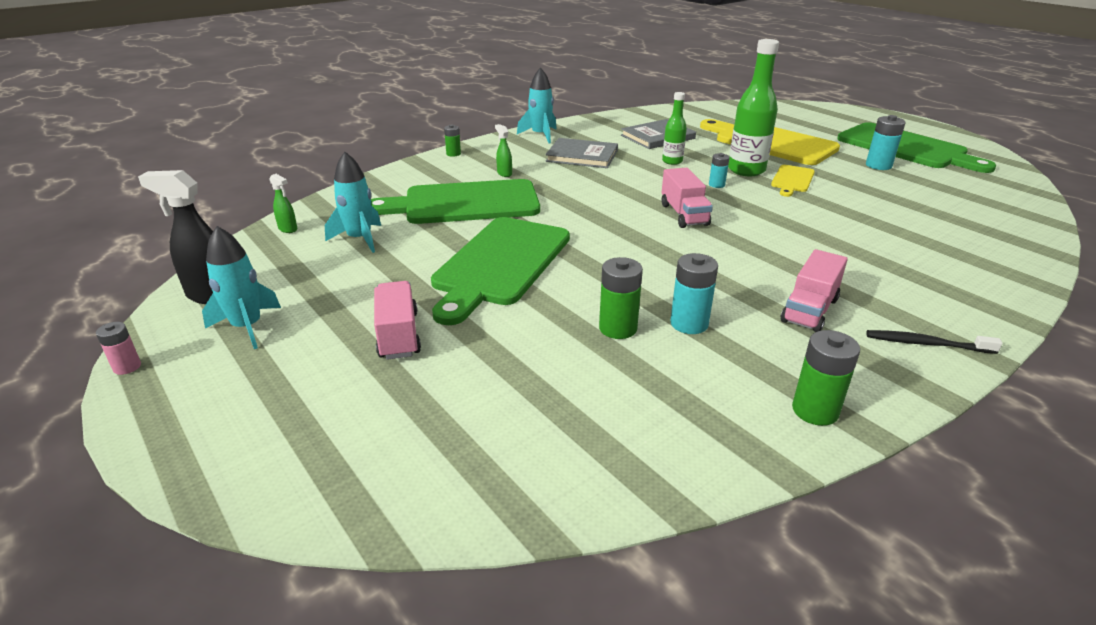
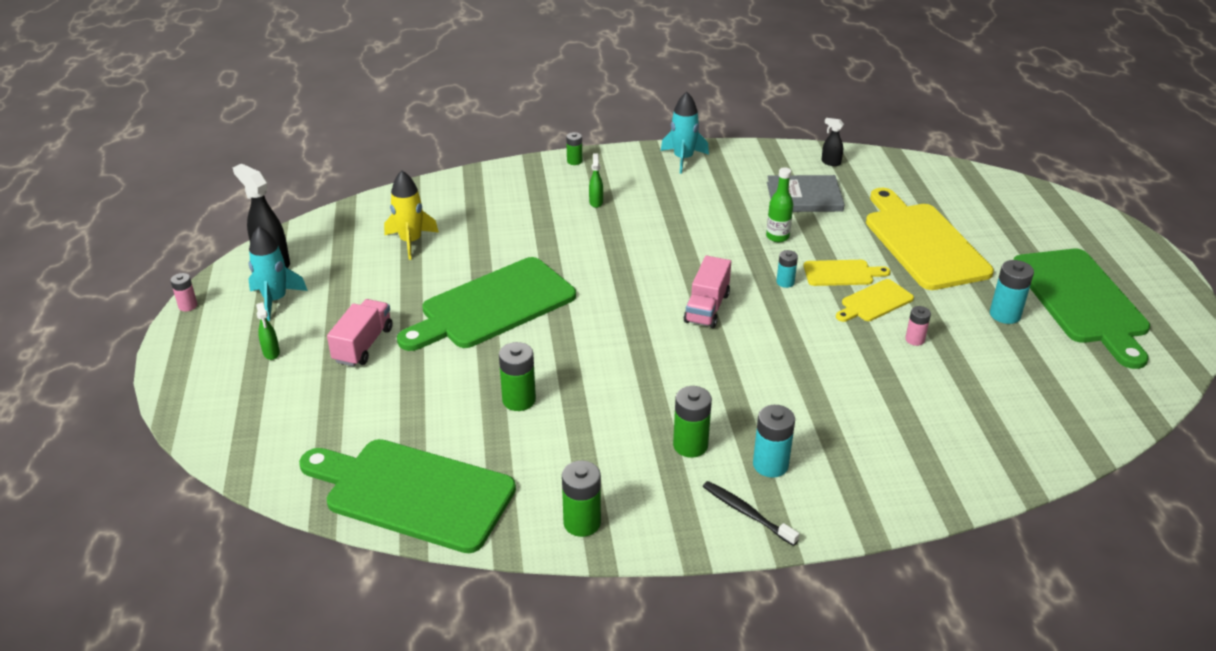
camera: 30 degrees right, 5 degrees up
green spray bottle [269,174,297,233] -> green spray bottle moved to [256,302,280,360]
turquoise rocket [325,152,381,253] -> yellow rocket [384,170,439,260]
green cutting board [371,179,540,224] -> green cutting board moved to [299,439,516,553]
grey book [545,138,618,168] -> none
turquoise battery [670,253,718,334] -> turquoise battery moved to [753,405,795,478]
green bottle [728,39,779,176] -> yellow cutting board [804,260,891,286]
pink truck [781,249,848,332] -> green battery [673,386,712,458]
none -> black spray bottle [822,118,844,166]
none -> pink battery [905,306,931,346]

